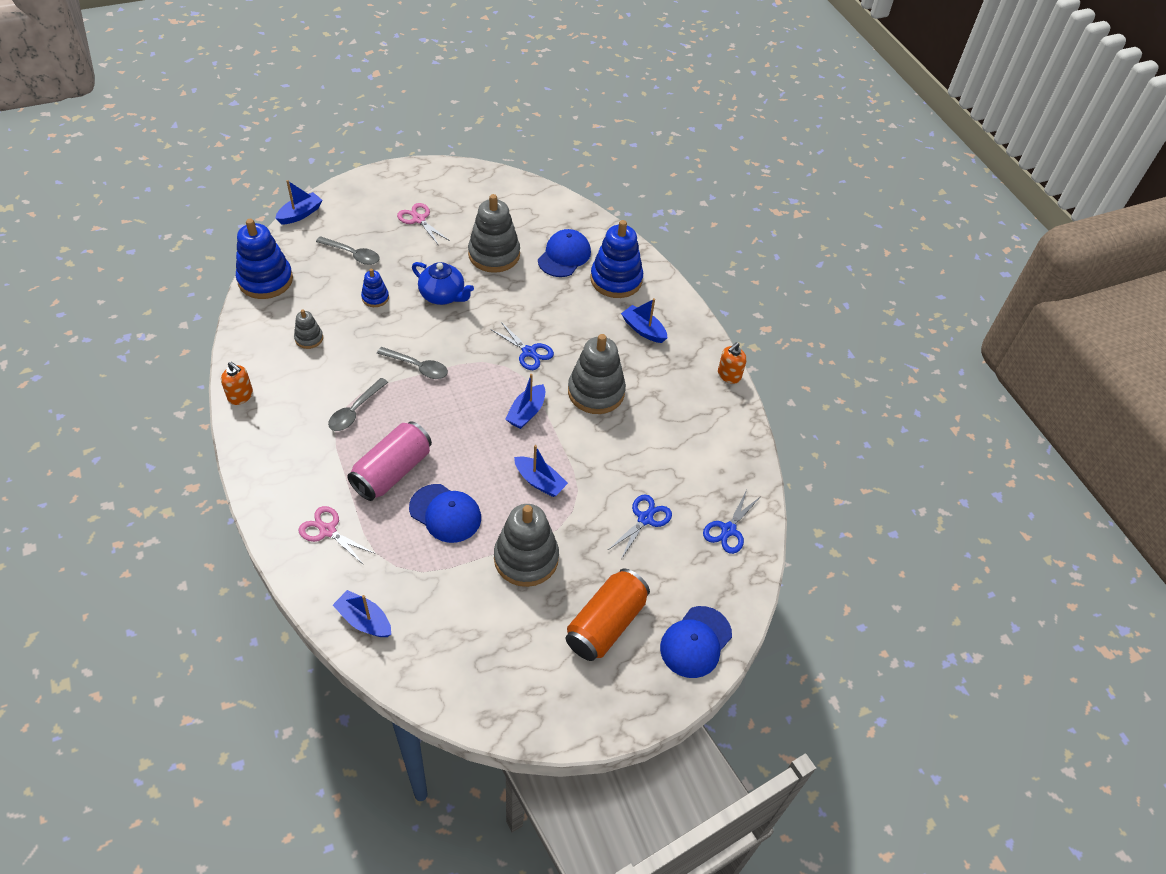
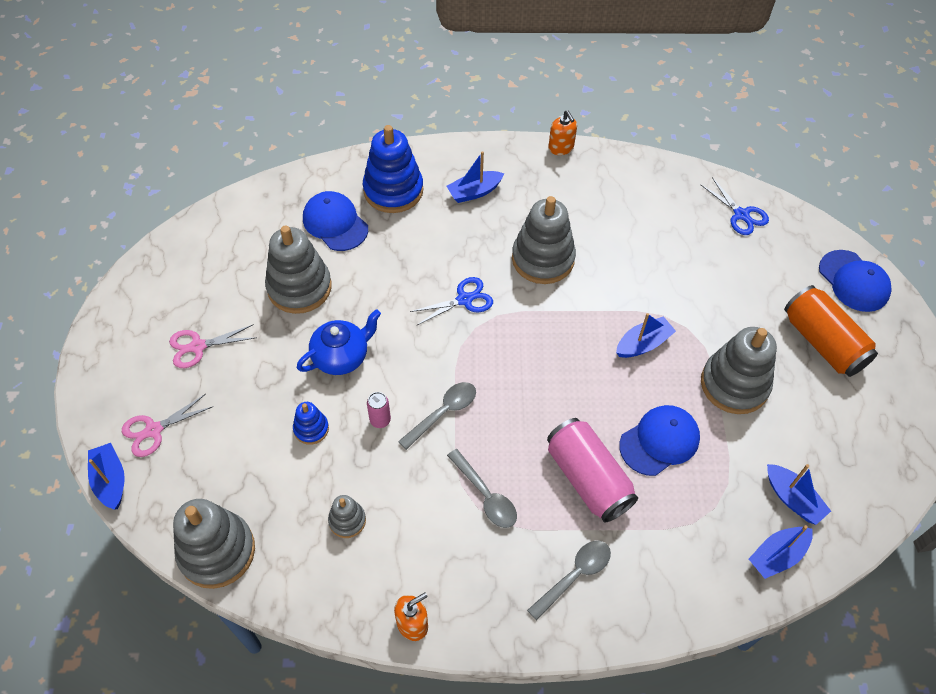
camera: 65 degrees left, 5 degrees up
blue stacking toy [236,219,293,299] -> grey stacking toy [173,499,255,589]
pink scissors [298,506,374,565] -> pink scissors moved to [122,394,213,457]
grey spoon [316,236,380,265] -> grey spoon moved to [527,541,611,621]
blue boat [505,374,545,429] -> blue boat moved to [767,464,831,525]
blue scissors [608,495,672,559] -> none
none -> pink can [367,392,391,428]

